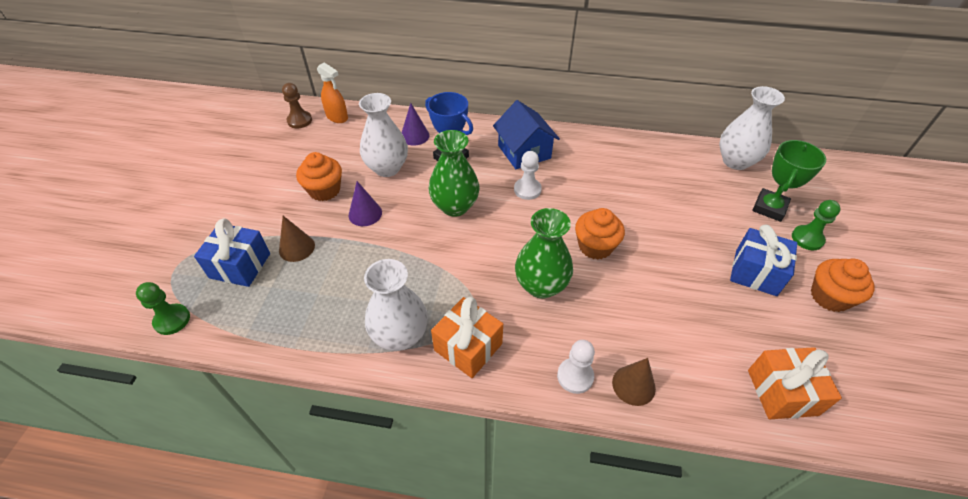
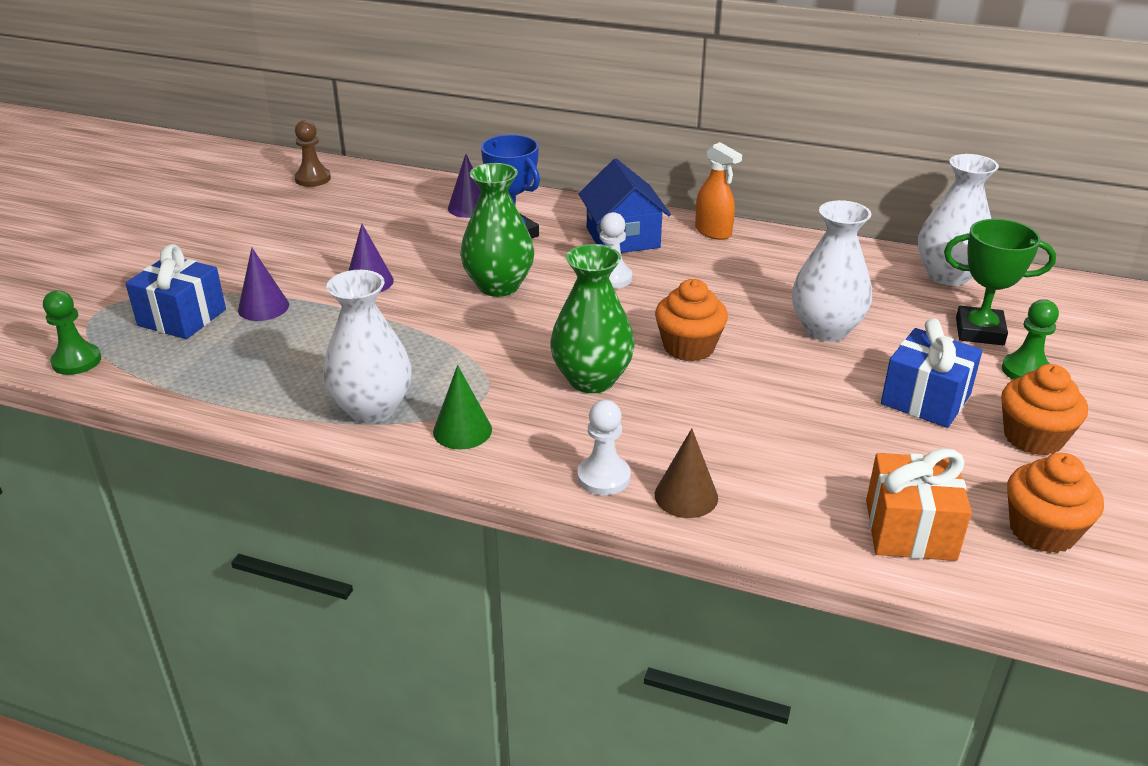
camera: 10 degrees right, 15 degrees down
brown cone [279,216,315,262] -> purple cone [238,248,289,321]
orange cupcake [296,152,342,201] -> orange cupcake moved to [1007,453,1104,553]
orange spray bottle [317,63,348,123] -> orange spray bottle moved to [695,142,742,240]
white vase [359,93,408,177] -> white vase moved to [792,200,872,341]
orange gift [431,297,503,378] -> green cone [433,365,492,450]
green trophy [752,140,826,222] -> green trophy turned 60 degrees clockwise [944,219,1056,345]

